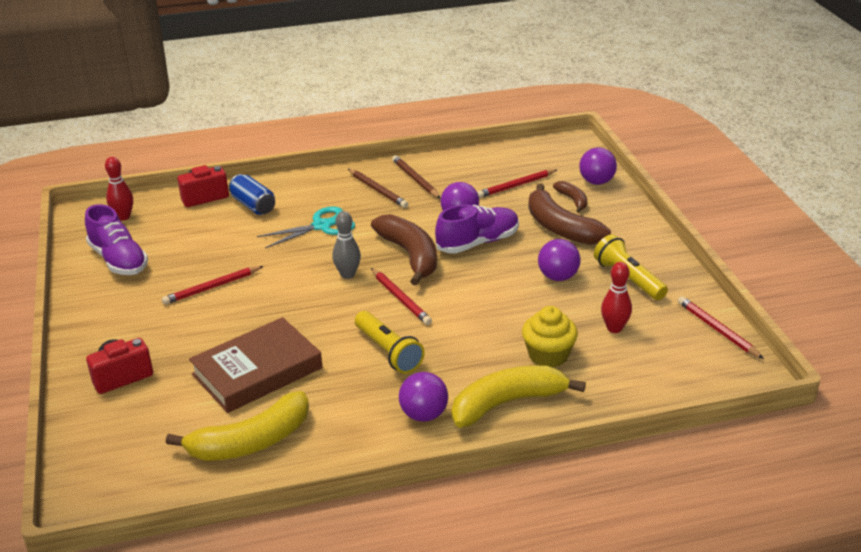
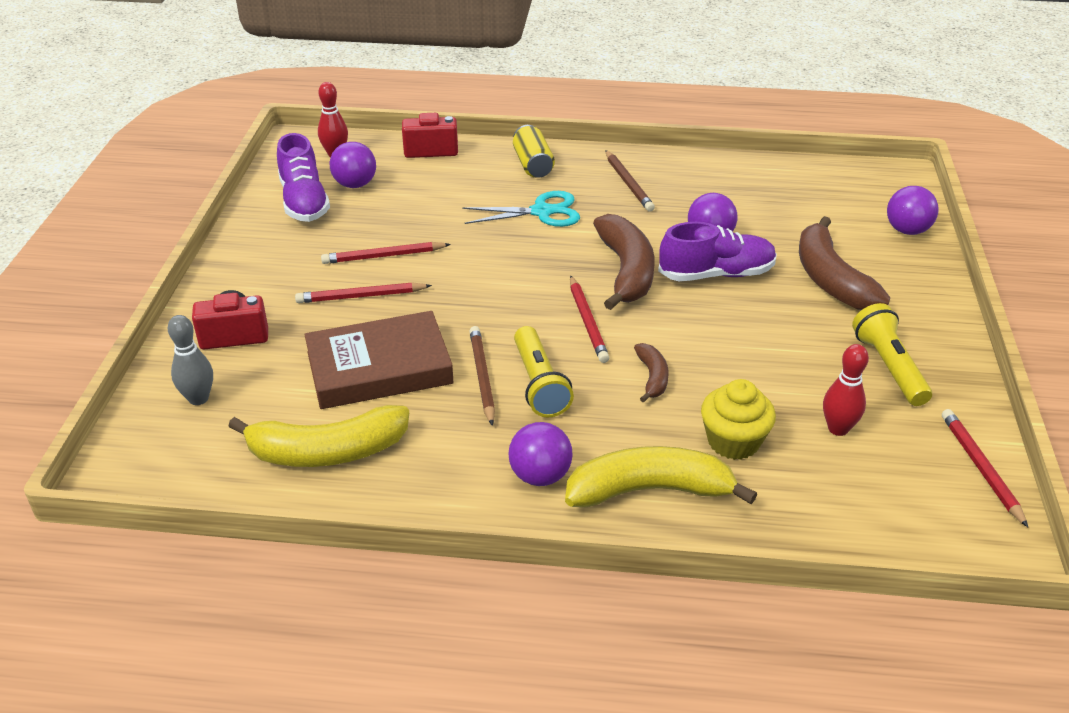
camera: 20 degrees right, 5 degrees up
blue can [229,174,275,215] -> none
grey bowling pin [332,211,361,279] -> grey bowling pin moved to [168,315,213,405]
brown pencil [392,155,441,199] -> brown pencil moved to [469,326,495,426]
red pencil [477,169,557,198] -> red pencil moved to [295,283,432,303]
purple ball [538,239,581,281] -> purple ball moved to [330,142,376,188]
brown banana [553,181,587,213] -> brown banana moved to [634,343,669,403]
none -> yellow can [513,125,555,178]

